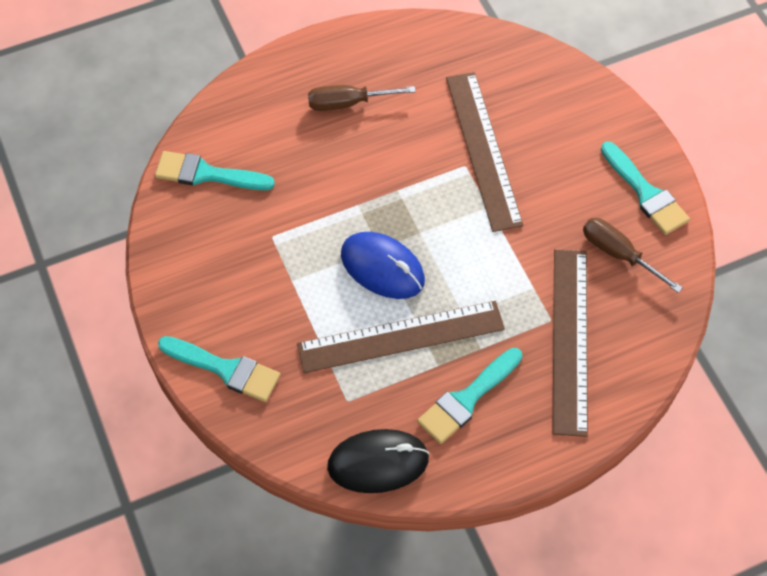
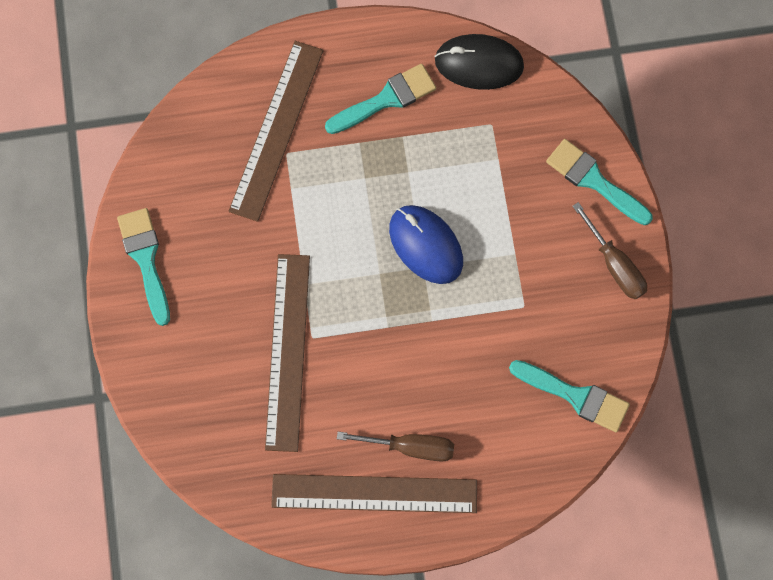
camera: 165 degrees left, 15 degrees up
brown ruler [297,301,505,373] -> brown ruler moved to [271,474,477,513]
brown screwdriver [583,218,683,293] -> brown screwdriver moved to [573,202,647,300]

